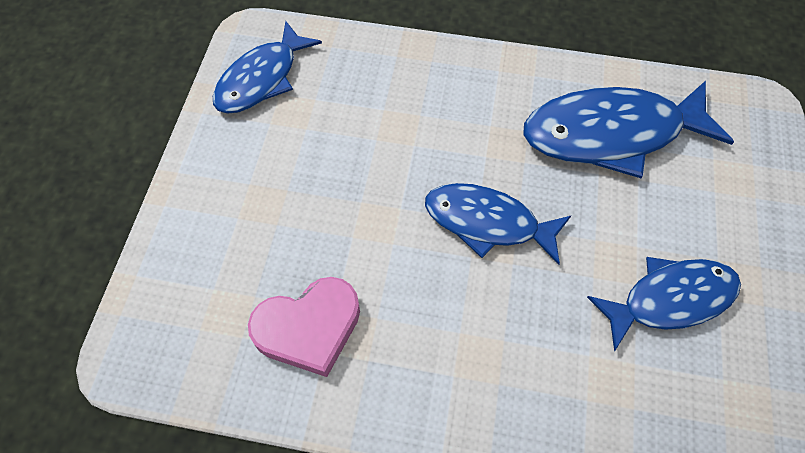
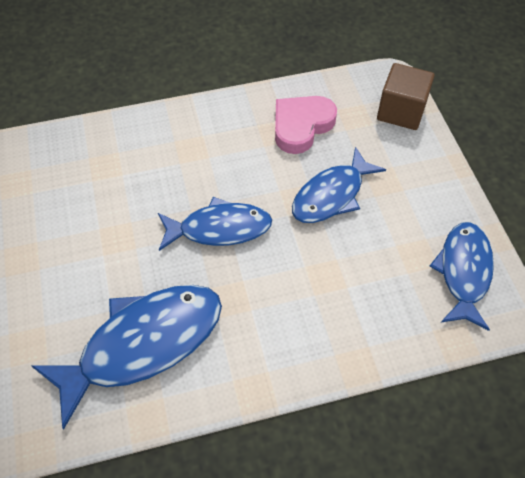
camera: 155 degrees right, 5 degrees down
blue fish [587,257,741,351] -> blue fish moved to [292,147,386,223]
none -> brown cube [377,63,435,130]

